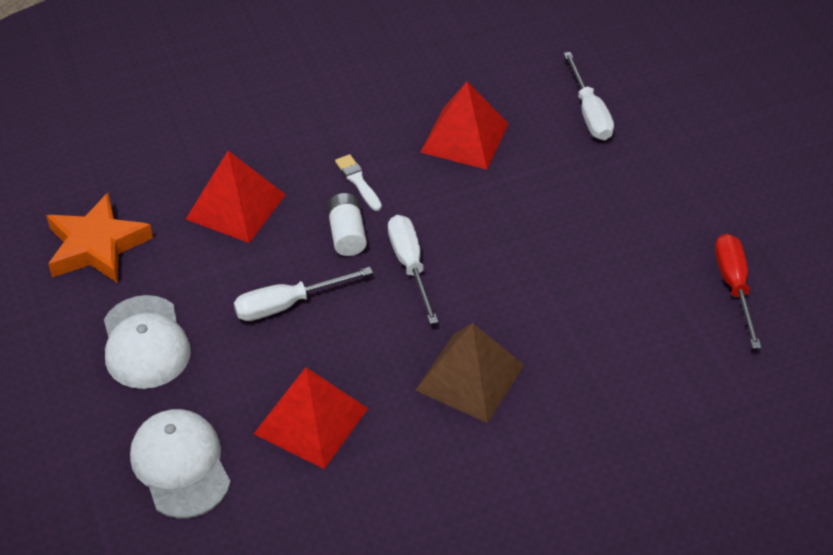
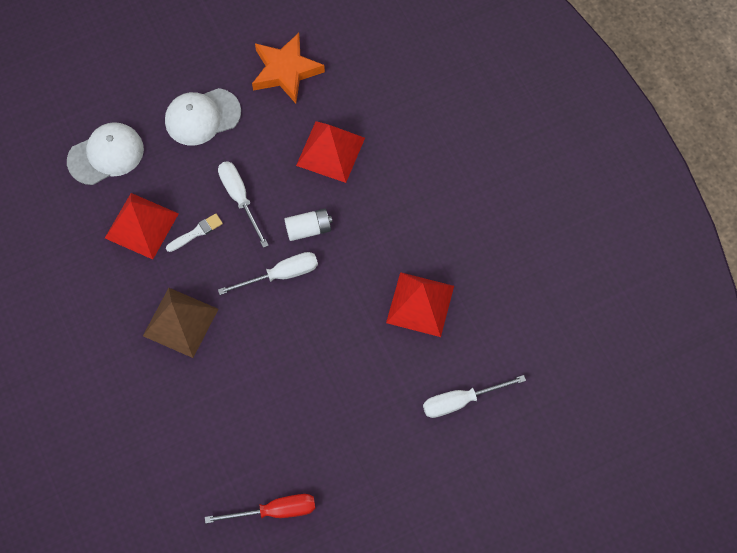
camera: 85 degrees right, 20 degrees up
white brush [335,154,382,211] -> white brush moved to [166,213,223,252]

